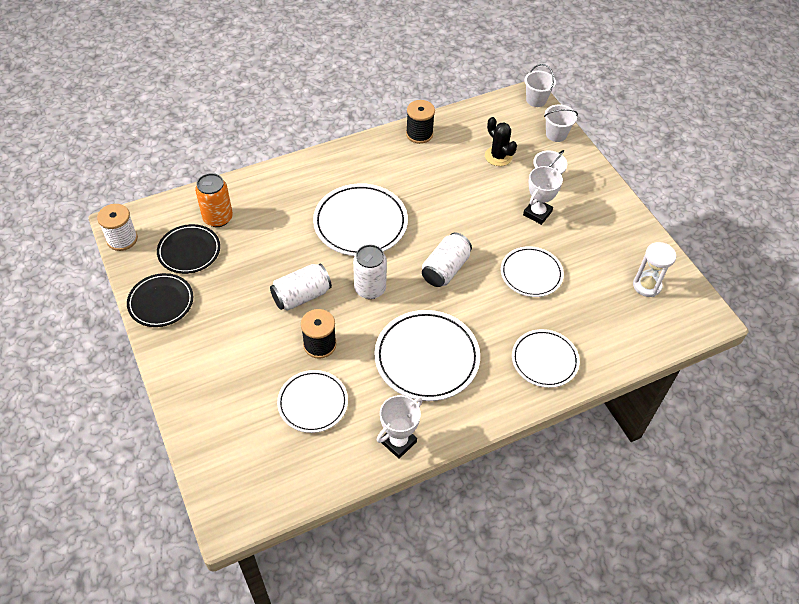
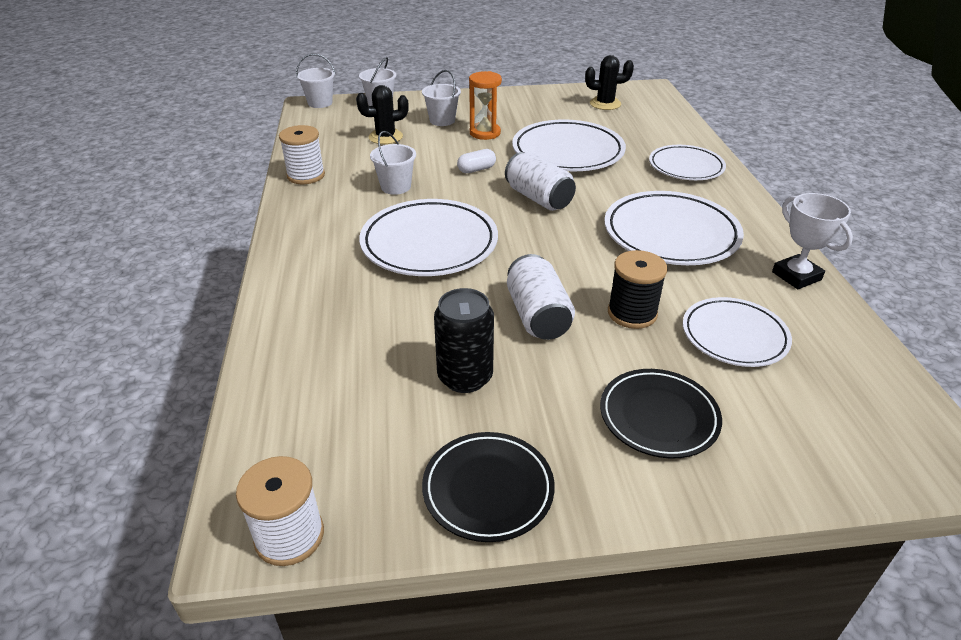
camera: 70 degrees left, 15 degrees down
black plate [157,224,220,274] -> black plate moved to [600,369,722,459]
orange can [195,173,233,227] -> none
white can [353,245,387,299] -> none
black spool [406,100,435,144] -> white spool [279,125,325,184]
white plate [501,246,564,297] -> white plate [512,120,626,171], size x1.56
white trophy [523,166,563,225] -> orange hourglass [469,71,502,140]
white hourglass [633,242,676,297] -> black cactus [585,55,634,110]
none -> white bucket [370,131,416,195]
none -> black can [434,288,494,393]
none -> white capsule [457,149,496,173]

